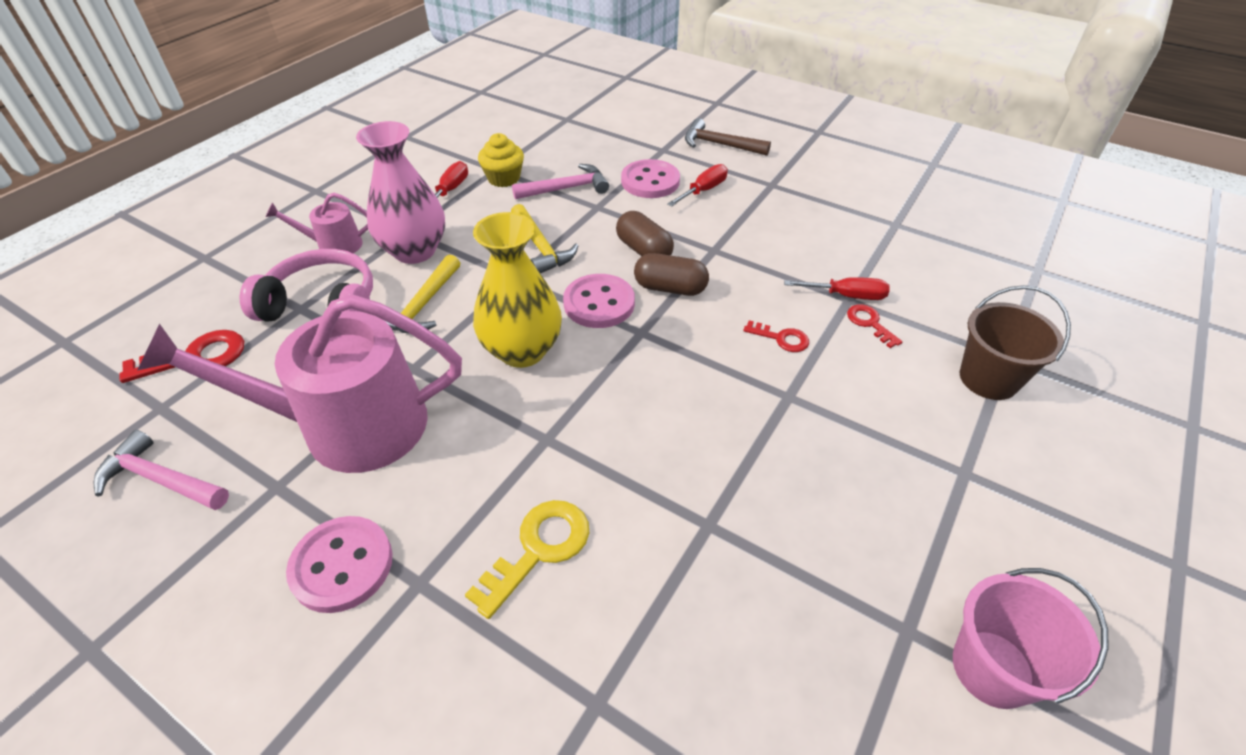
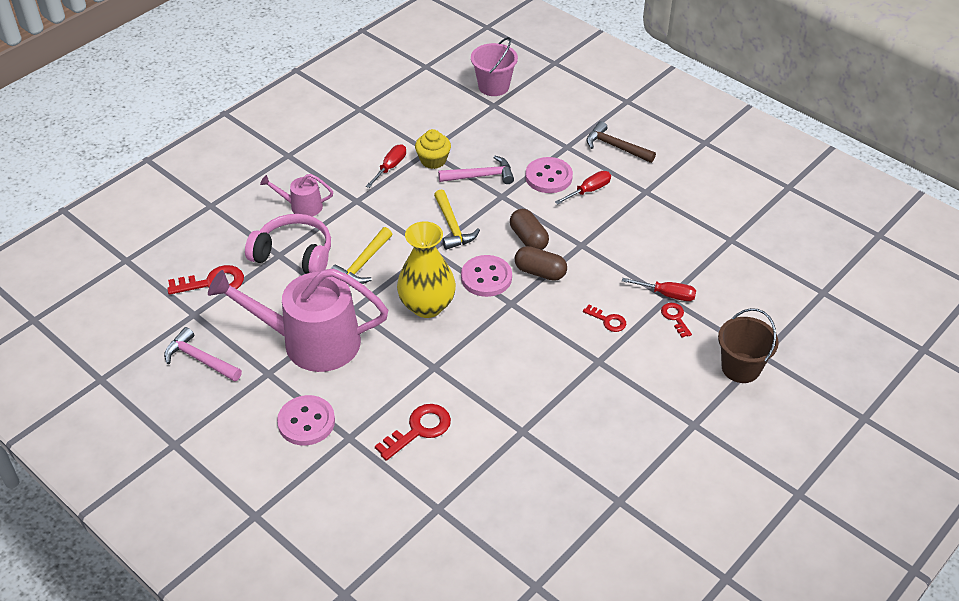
camera: 10 degrees right, 0 degrees up
pink vase [356,121,445,264] -> none
yellow key [465,500,589,619] -> red key [375,404,451,461]
pink bucket [953,568,1108,709] -> pink bucket moved to [471,37,518,96]

